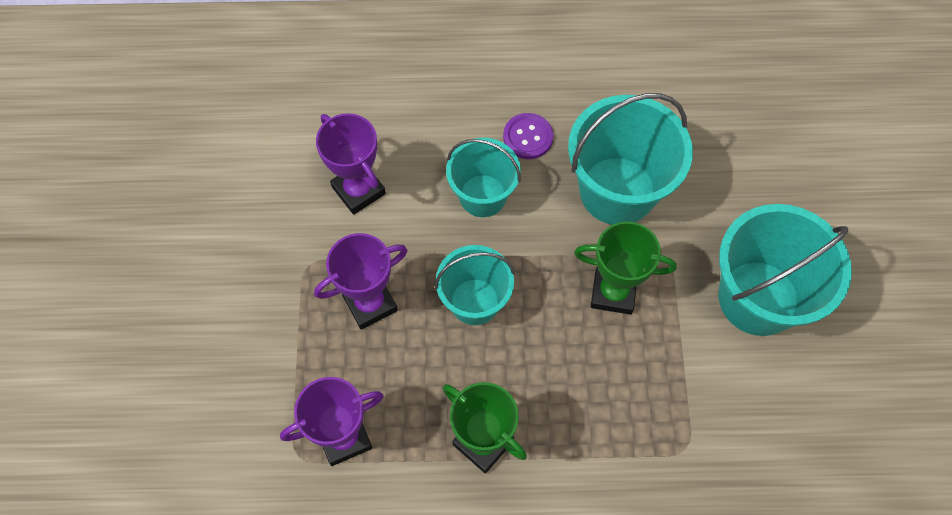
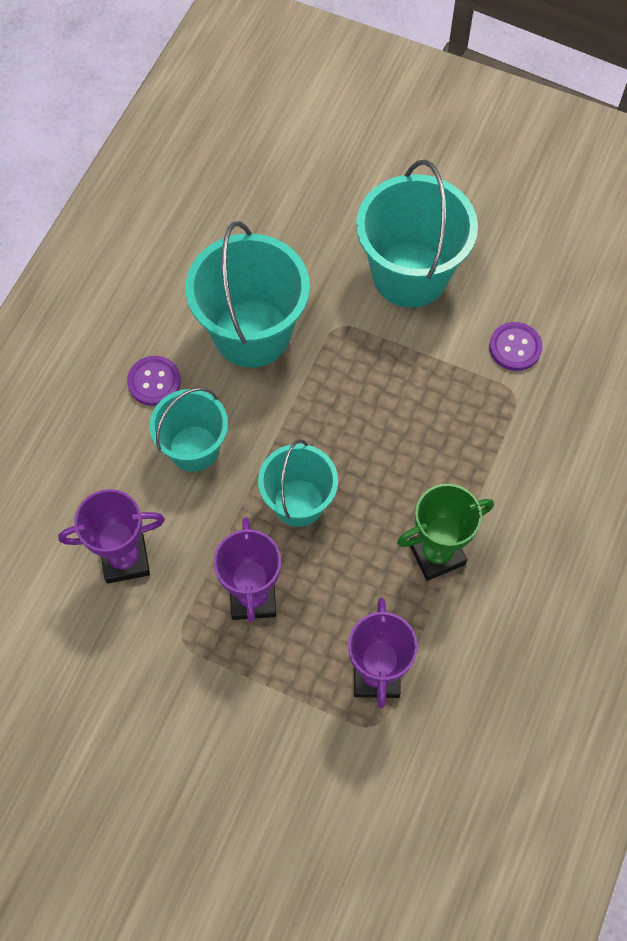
camera: 65 degrees left, 0 degrees up
green trophy [574,221,677,315] -> none
none -> purple button [489,322,543,371]

